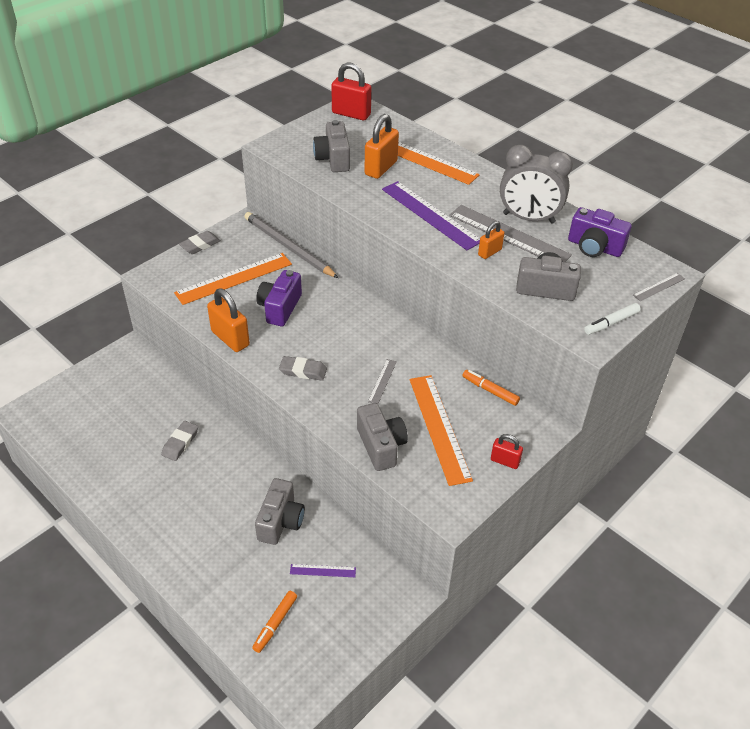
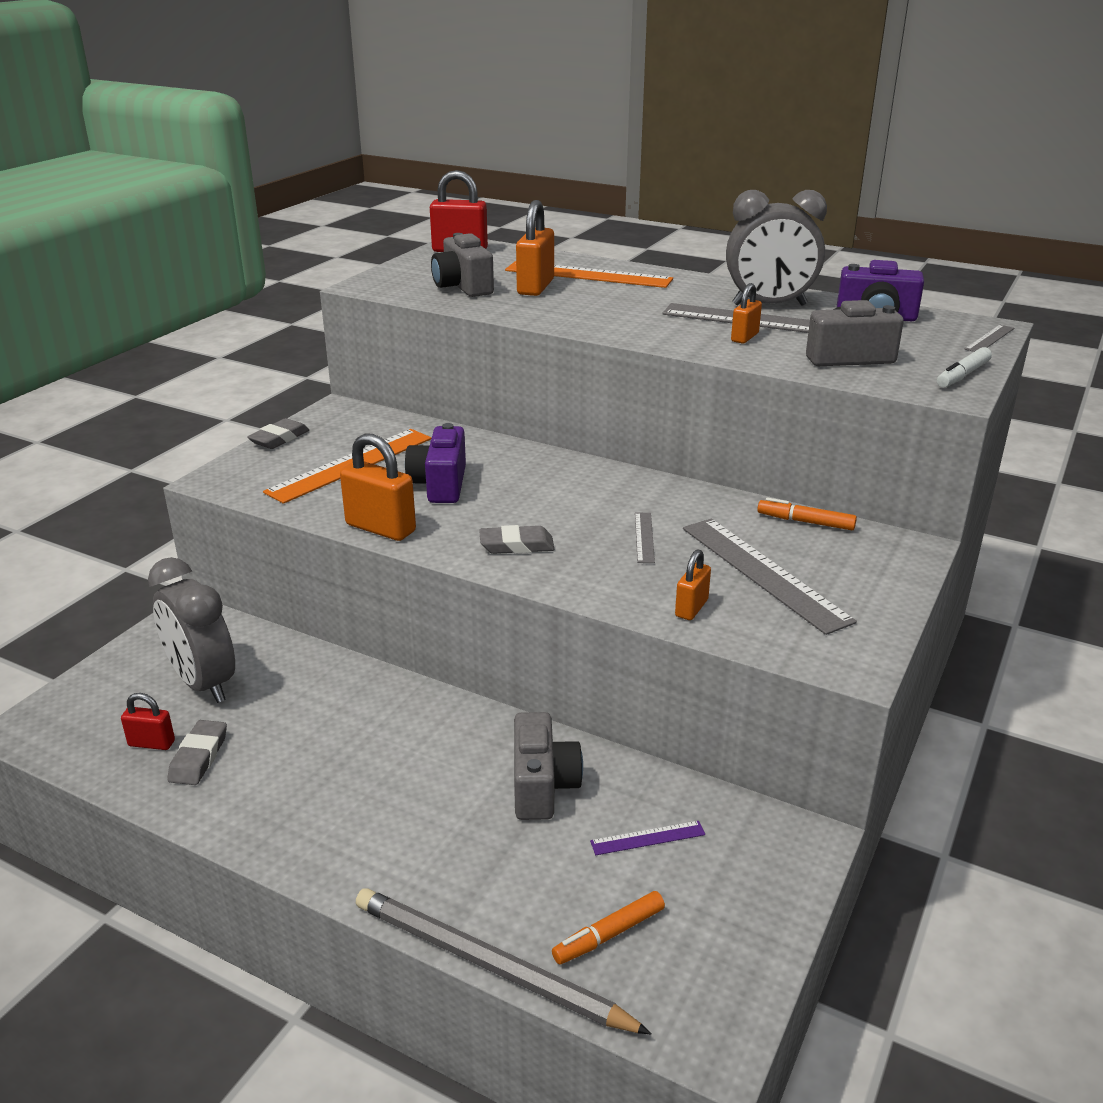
camera: 15 degrees left, 15 degrees down
grey eraser [161,421,198,461] -> grey eraser moved to [167,720,227,785]
grey pencil [244,212,338,278] -> grey pencil moved to [356,888,652,1035]
orange marker [252,591,297,653] -> orange marker turned 45 degrees clockwise [552,891,665,965]
grey camera [357,403,408,471] -> orange padlock [675,549,711,620]
purple ruler [382,181,480,250] -> none
orange ruler [410,375,473,486] -> grey ruler [683,519,857,635]
red padlock [491,434,523,469] -> red padlock moved to [121,693,175,750]
none -> grey clock [148,557,235,703]

